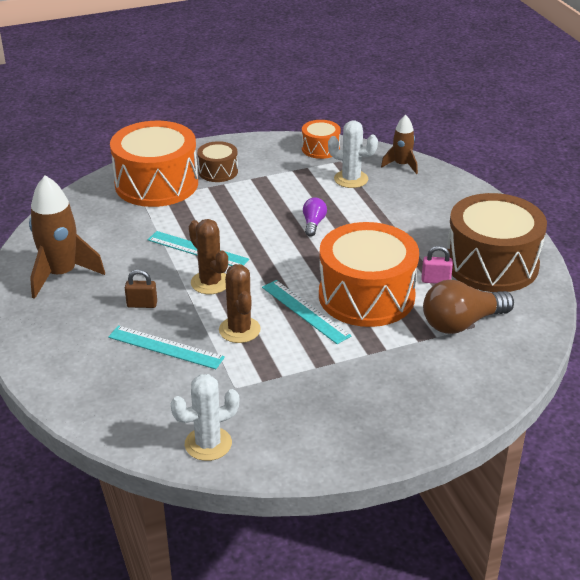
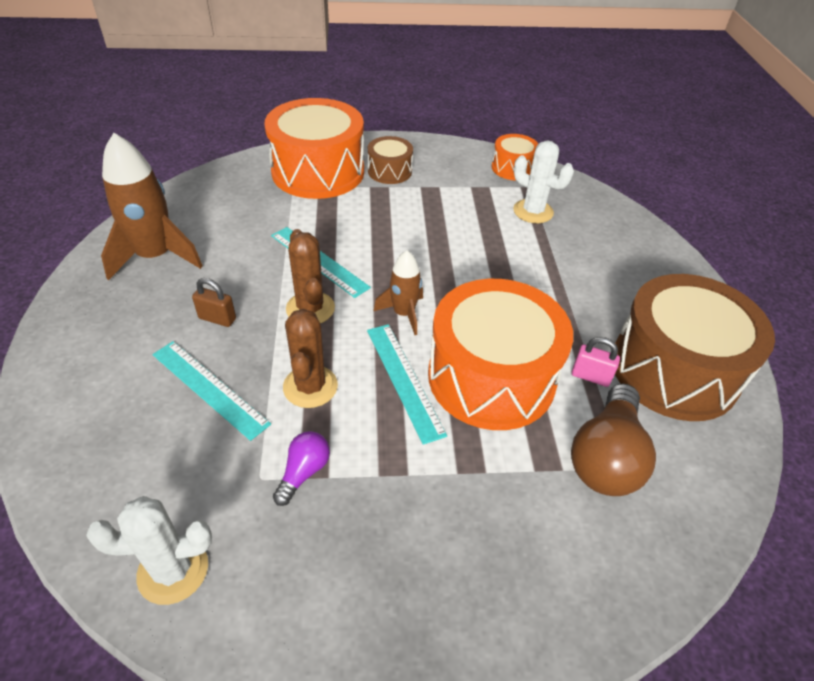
camera: 15 degrees right, 10 degrees up
purple light bulb [303,197,327,237] -> purple light bulb moved to [273,431,330,506]
brown rocket [381,115,418,174] -> brown rocket moved to [374,250,423,335]
brown light bulb [423,280,514,334] -> brown light bulb turned 60 degrees counterclockwise [571,384,656,496]

